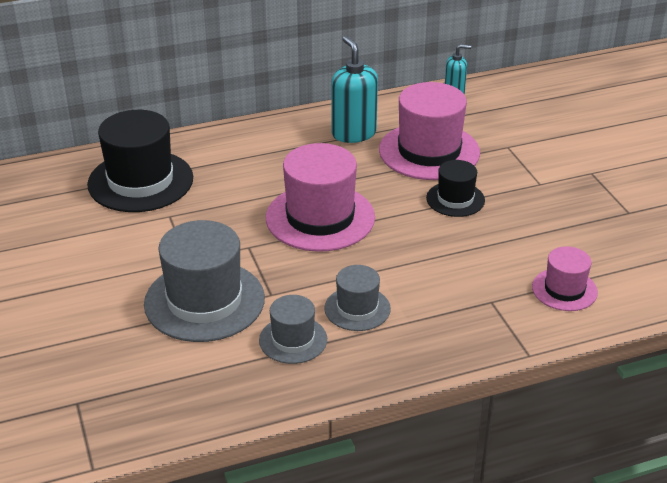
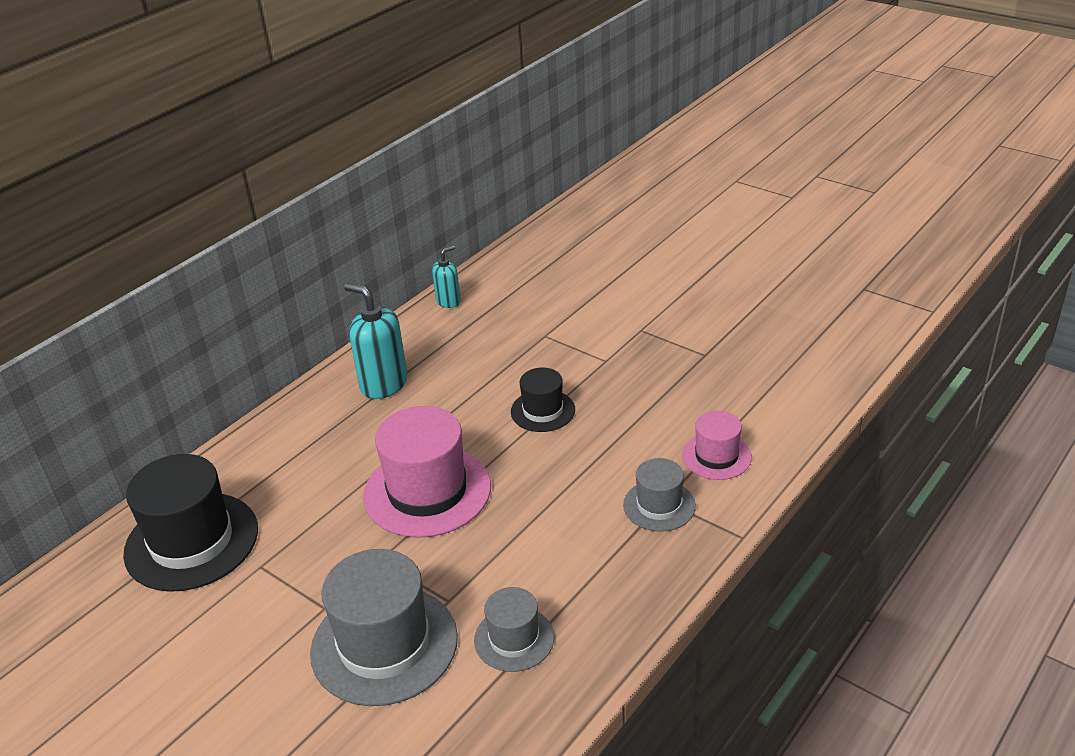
camera: 30 degrees left, 0 degrees up
grey hat [324,265,391,331] -> grey hat moved to [623,458,696,532]
pink hat [379,82,480,180] -> none

